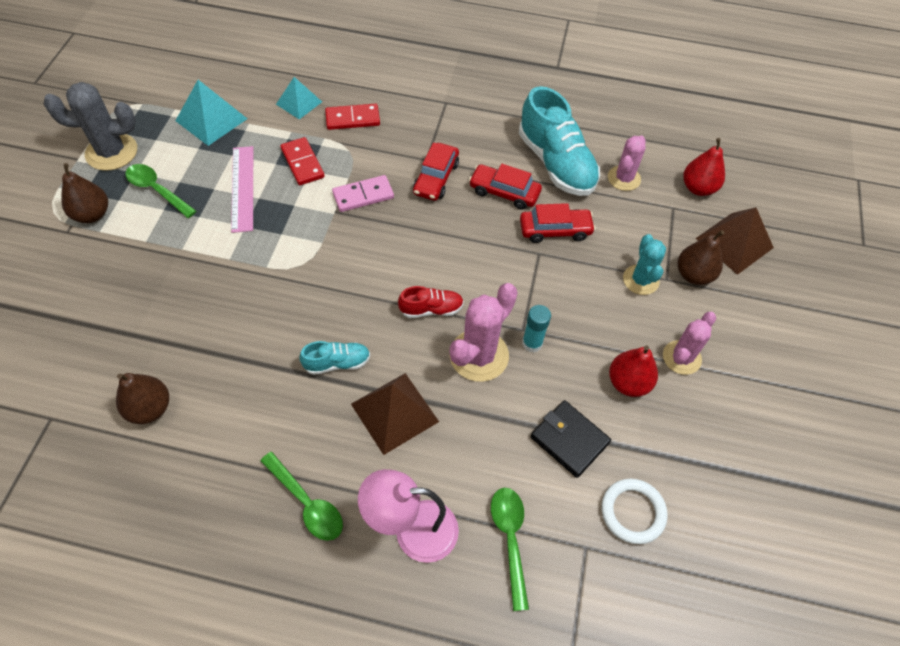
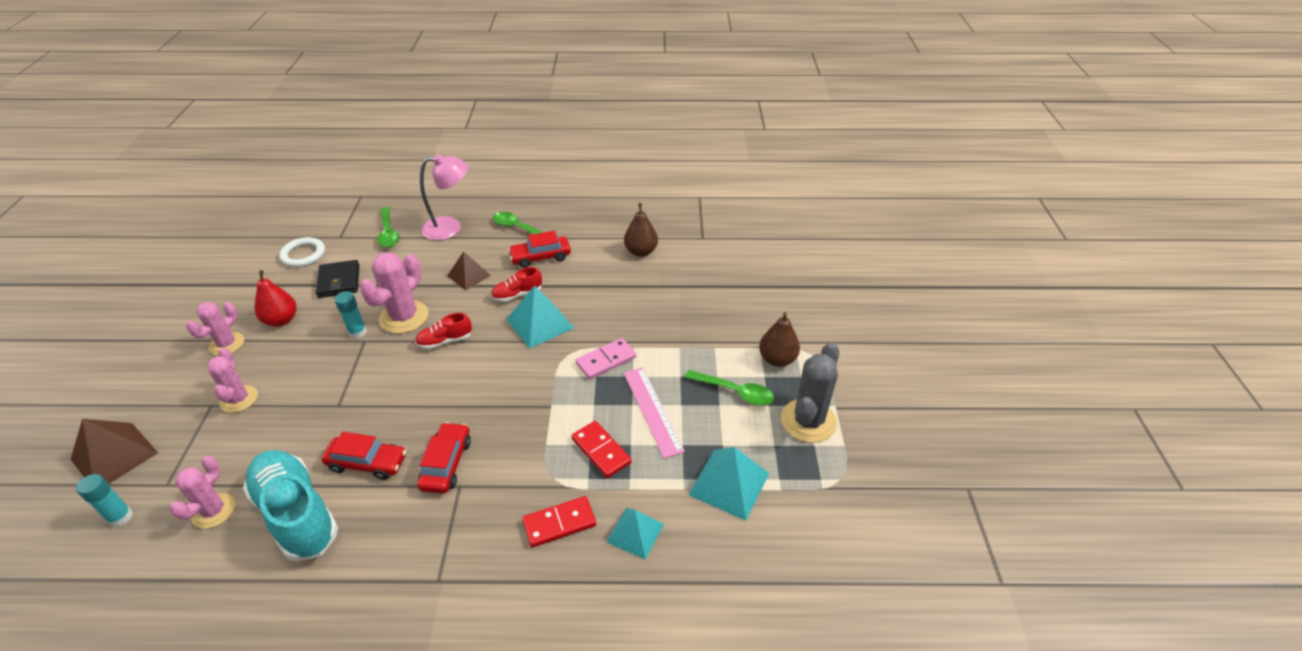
camera: 170 degrees right, 15 degrees down
grey cactus [44,82,137,171] -> grey cactus turned 45 degrees counterclockwise [781,343,839,443]
turquoise shoe [299,341,370,375] -> red shoe [491,267,542,302]
pink domino [332,175,394,212] -> pink domino moved to [576,338,636,379]
brown pyramid [351,373,439,455] -> brown pyramid [447,251,491,290], size x0.66
red car [520,203,596,243] -> red car moved to [508,231,571,268]
black wallet [531,400,611,478] -> black wallet turned 45 degrees clockwise [315,260,359,298]
turquoise cactus [623,234,666,295] -> pink cactus [207,348,258,413]
brown pear [678,230,724,285] -> none
red pear [683,138,725,196] -> turquoise glue stick [76,474,133,527]
none -> turquoise pyramid [506,286,574,348]

